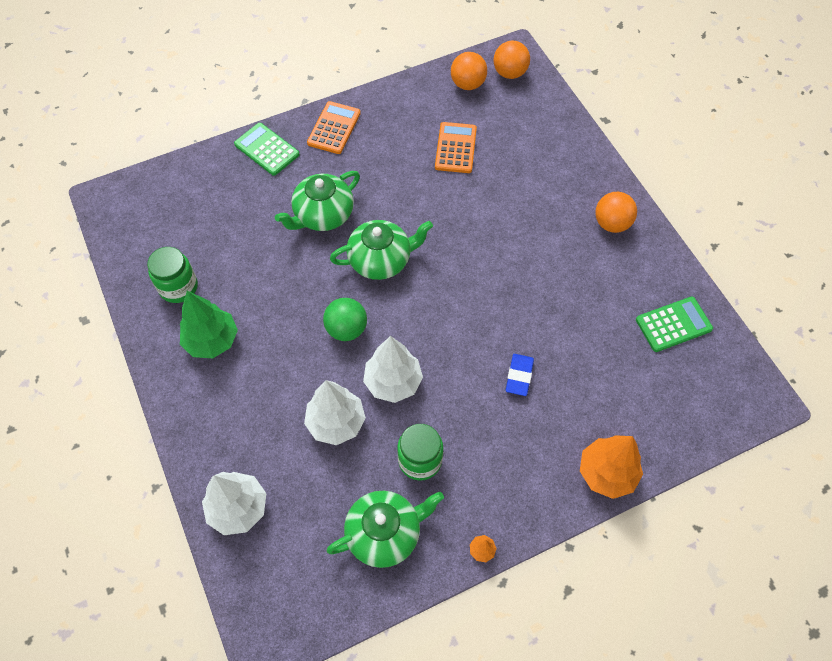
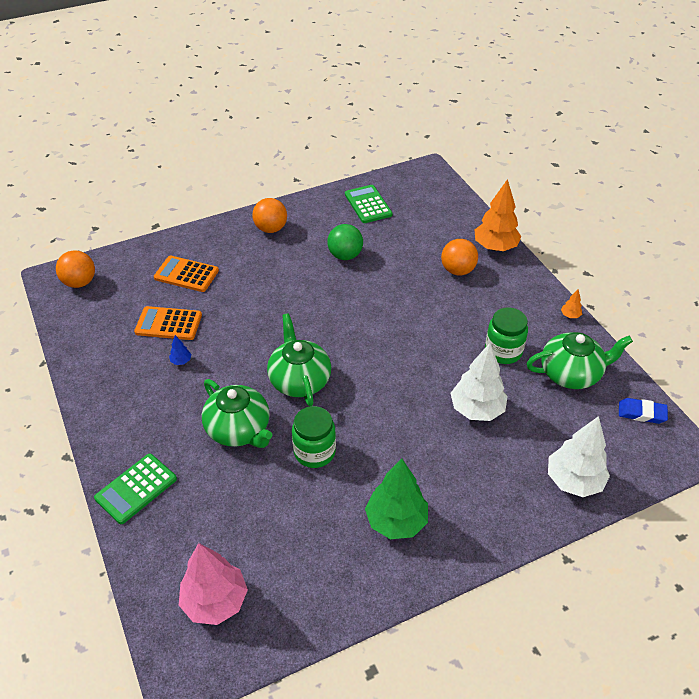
camera: 90 degrees left, 15 degrees down
green jar [147,247,198,303] -> green jar moved to [292,406,336,468]
orange calculator [307,101,361,154] -> orange calculator moved to [154,255,219,292]
green ball [323,298,367,341] -> green ball moved to [327,224,363,260]
green teapot [327,491,444,568] -> green teapot turned 105 degrees clockwise [527,332,633,389]
white tree [363,336,423,403] -> none
orange ball [451,52,487,90] -> orange ball moved to [441,239,478,275]
blue eraser [506,354,534,396] -> blue eraser moved to [619,398,668,424]
none -> blue tree [169,335,192,365]
none -> pink tree [179,543,248,625]

